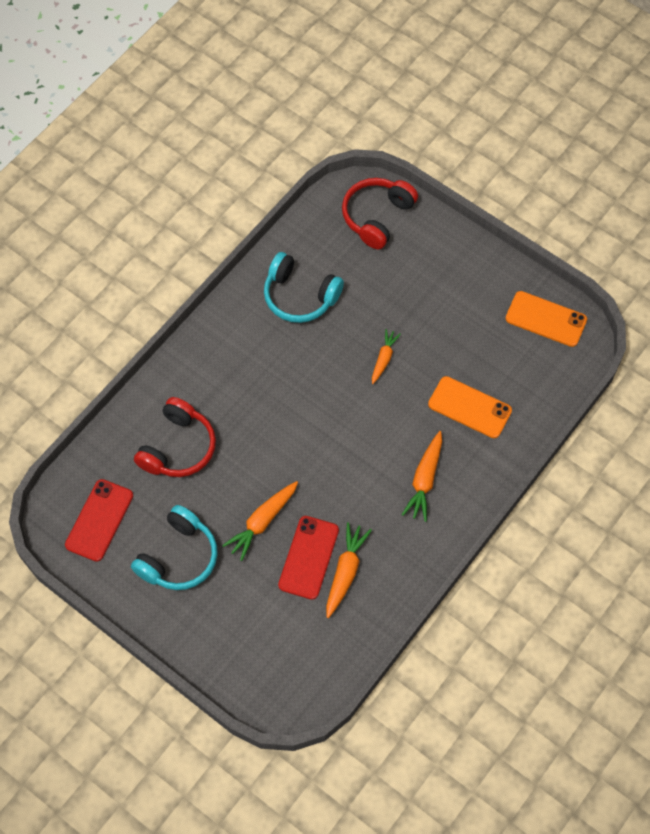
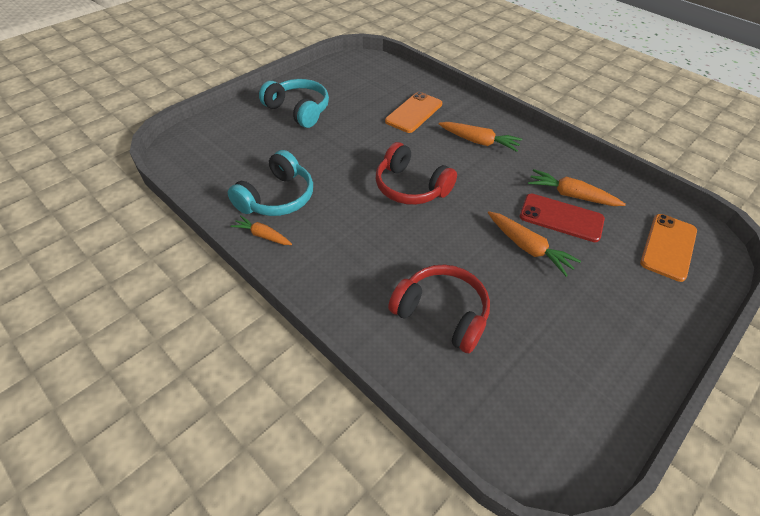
camera: 85 degrees left, 15 degrees down
red phone [65,479,133,562] -> none
turquoise headphones [131,505,218,590] -> turquoise headphones moved to [259,79,329,128]
red headphones [342,178,418,249] -> red headphones moved to [376,142,457,205]
orange carrot [372,329,401,384] -> orange carrot moved to [230,215,292,245]
orange phone [505,291,587,347] -> orange phone moved to [640,214,697,282]

